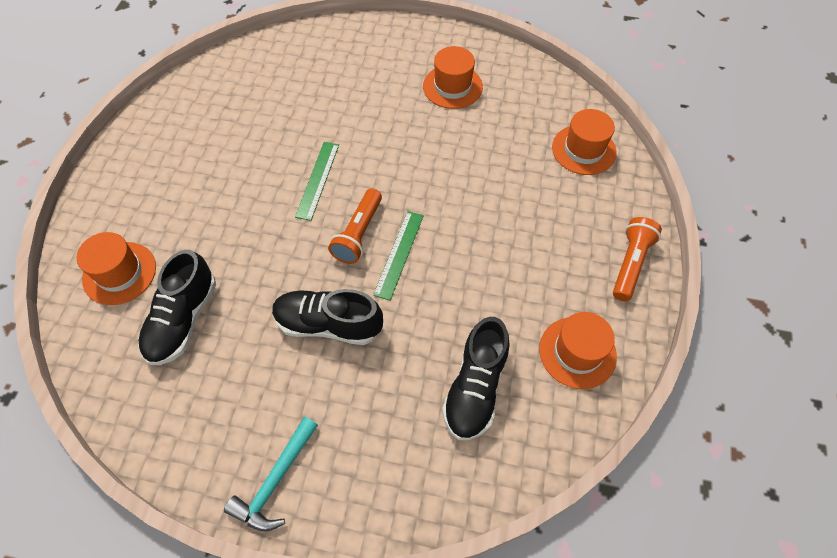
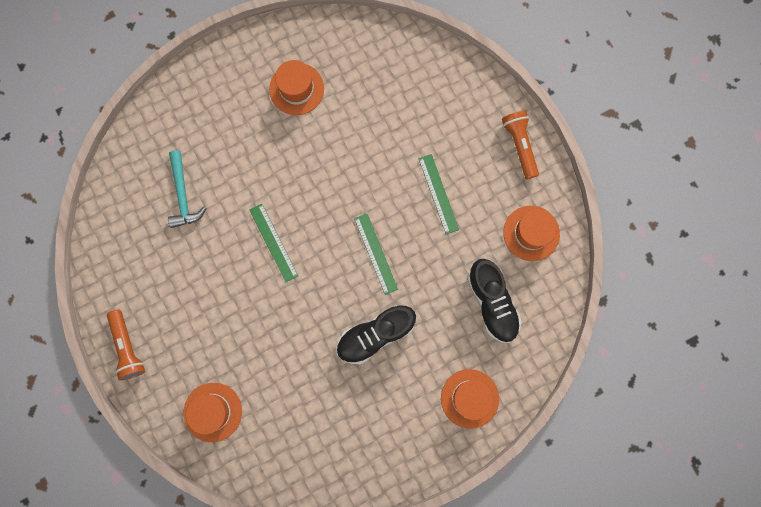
camera: 40 degrees left, 20 degrees up
black shoe [138,250,216,365] -> none
turquoise hammer [224,416,318,531] -> turquoise hammer moved to [168,150,206,228]
orange flashlight [328,188,382,264] -> orange flashlight moved to [107,310,145,380]
orange hat [552,109,617,175] -> orange hat moved to [441,369,499,429]
none -> green ruler [418,154,459,234]

